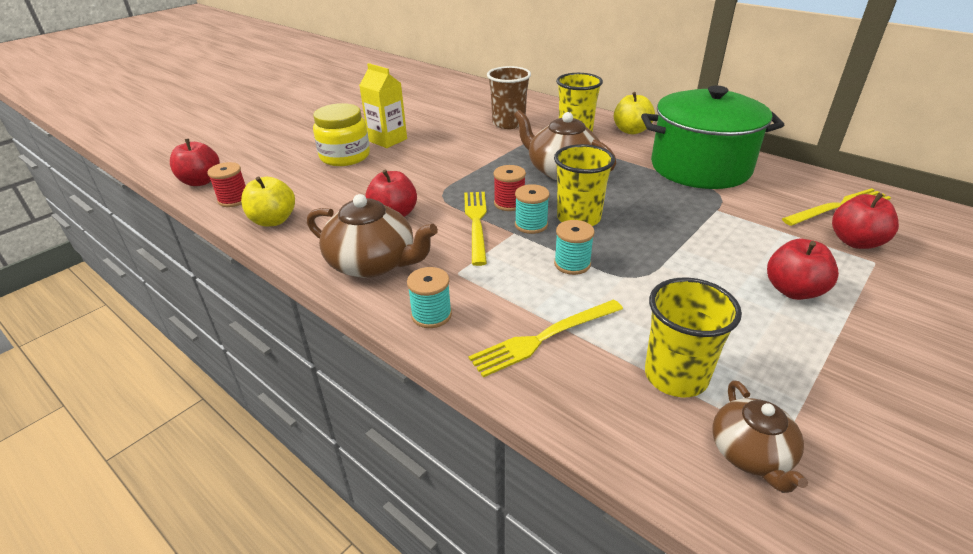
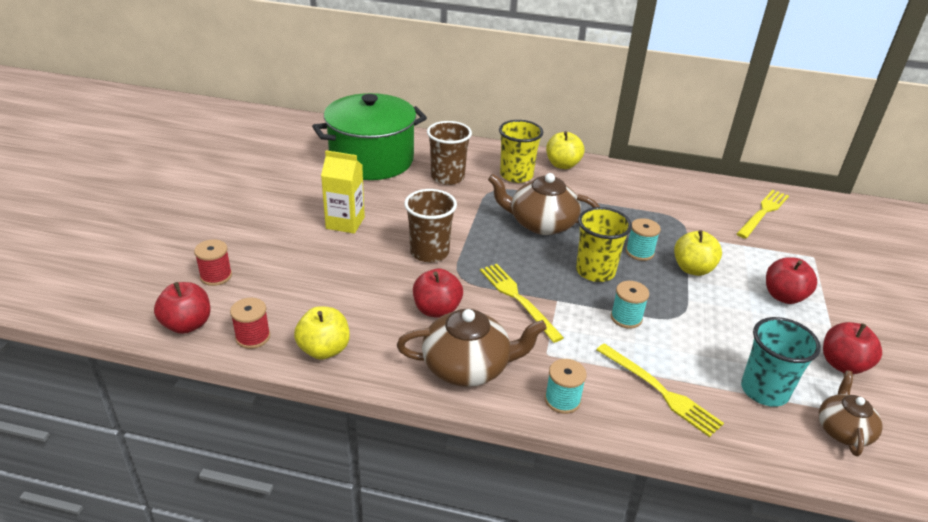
camera: 30 degrees left, 0 degrees up
yellow jar [313,103,370,166] -> none
yellow fork [469,299,623,377] -> yellow fork turned 75 degrees counterclockwise [596,343,724,437]
red spool [493,165,526,211] -> red spool moved to [194,239,232,286]
turquoise spool [515,184,550,234] -> turquoise spool moved to [626,218,661,261]
green pot [641,86,784,189] -> green pot moved to [312,93,427,180]
yellow cup [645,278,742,397] -> turquoise cup [741,317,821,407]
brown teapot [712,380,808,493] -> brown teapot turned 135 degrees counterclockwise [819,371,883,456]
red apple [832,193,899,249] -> red apple moved to [823,322,882,374]
none -> brown cup [404,189,457,263]
none -> yellow apple [674,230,722,276]

